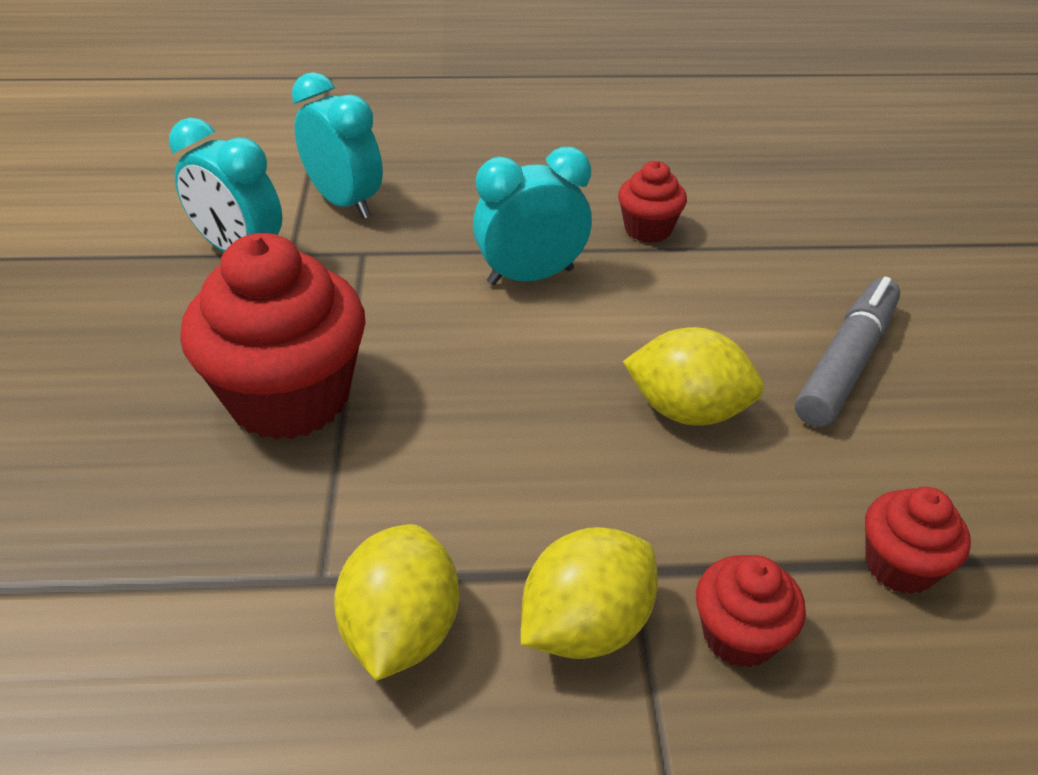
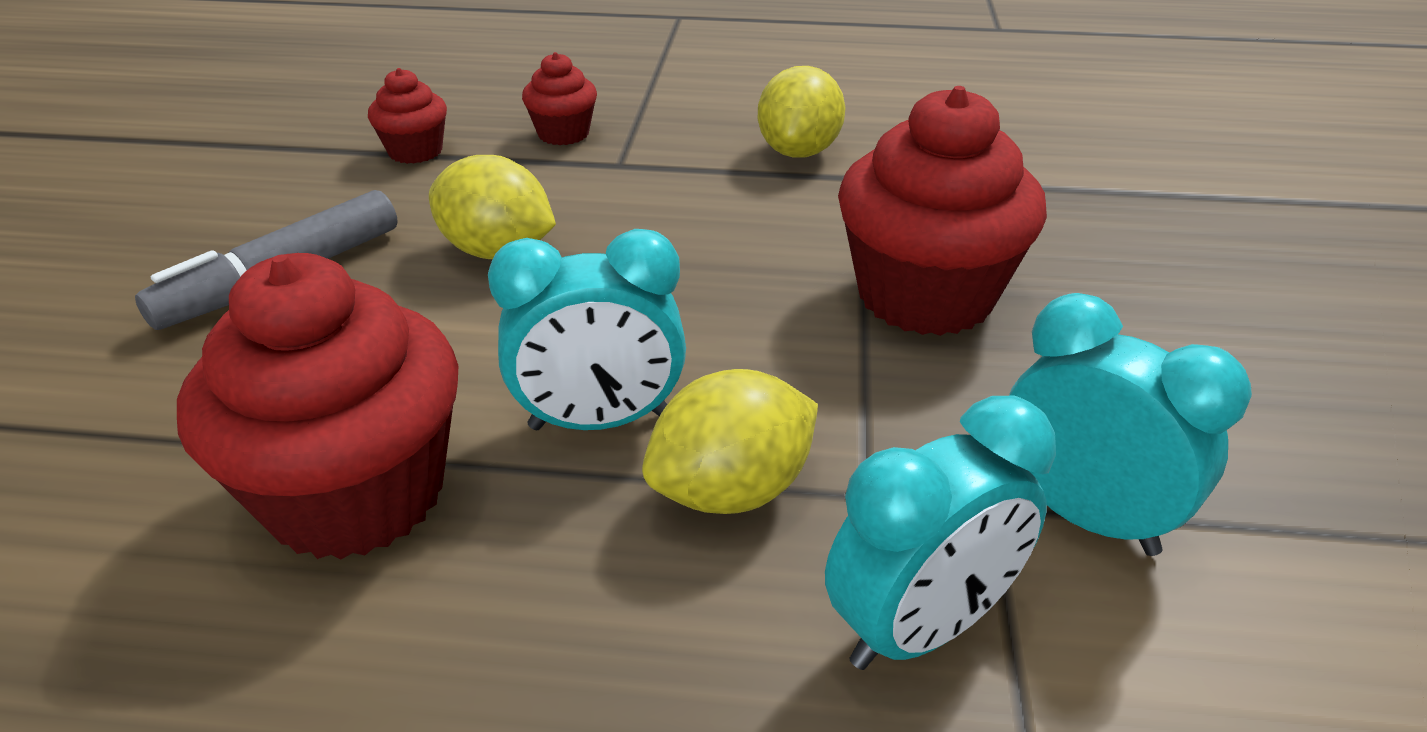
camera: 170 degrees left, 5 degrees down
turquoise clock [292,72,383,219] -> turquoise clock turned 90 degrees counterclockwise [825,396,1056,670]
yellow lemon [521,527,658,659] -> yellow lemon moved to [642,369,818,514]
red cupcake [618,161,687,243] -> red cupcake [177,253,458,560], size x2.03

